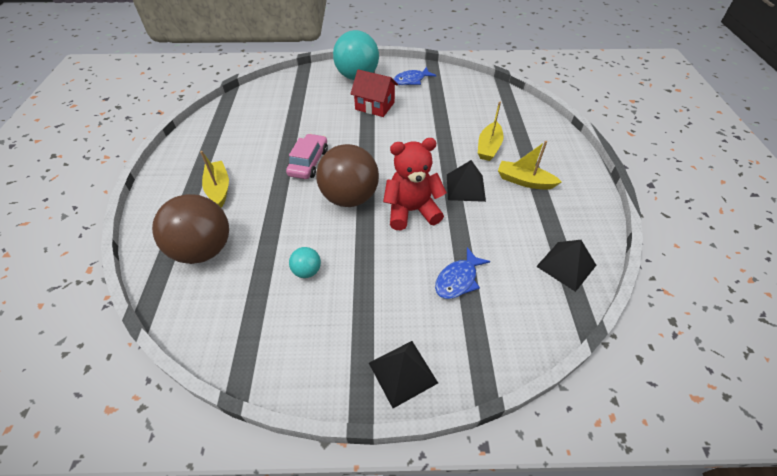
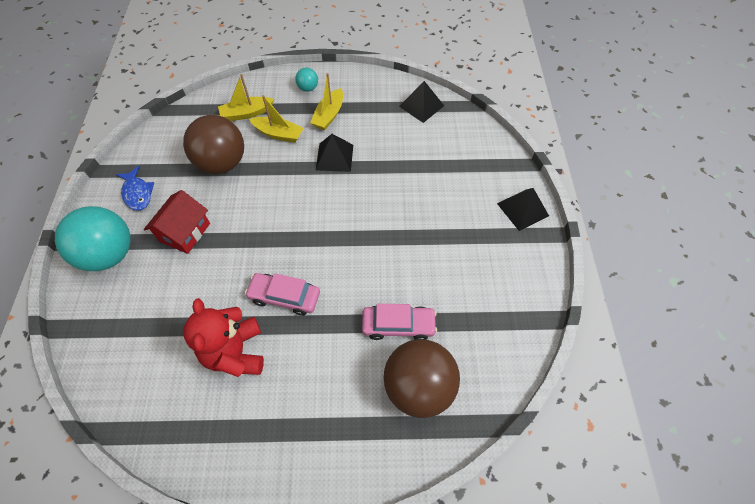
camera: 90 degrees left, 10 degrees up
yellow boat [200,151,229,208] -> yellow boat moved to [218,74,274,121]
turquoise ball [289,247,321,278] -> turquoise ball moved to [295,68,318,92]
brown ball [316,144,379,207] -> brown ball moved to [183,115,244,174]
red teddy bear [383,138,447,230] -> red teddy bear moved to [183,298,264,377]
blue fish [435,247,491,299] -> none
none -> pink car [362,304,437,340]

